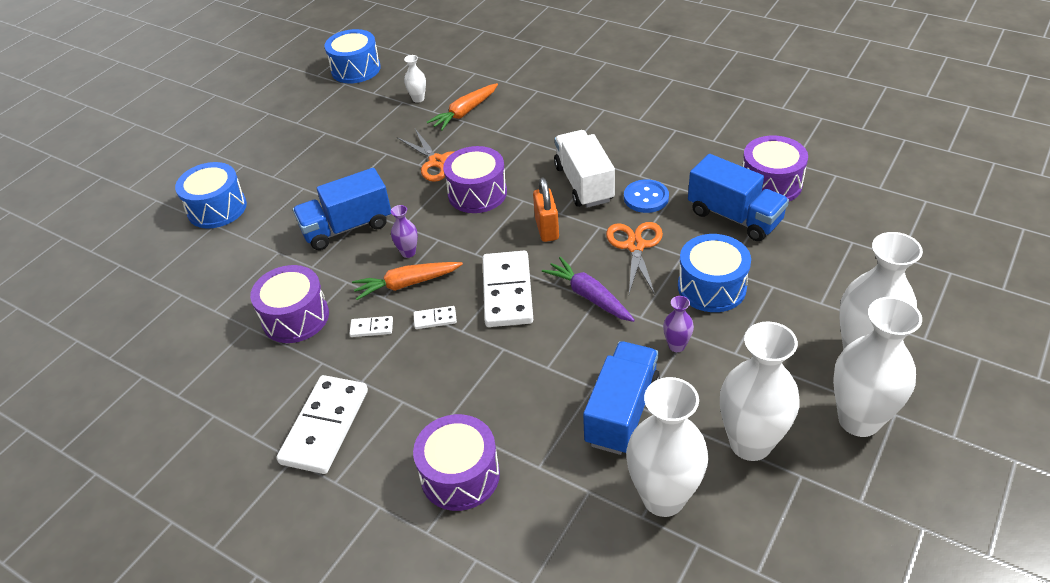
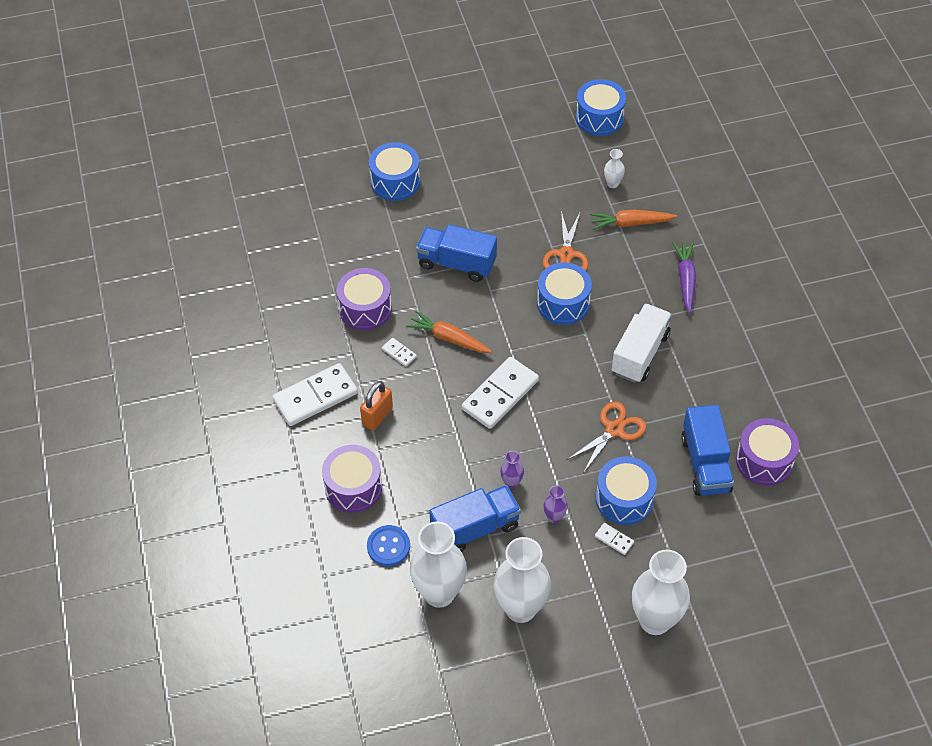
camera: 40 degrees right, 10 degrees up
purple vase [391,205,418,258] -> purple vase moved to [500,451,524,489]
white domino [413,306,457,329] -> white domino moved to [595,523,634,555]
purple drum [443,146,507,213] -> blue drum [537,262,592,325]
orange padlock [533,177,559,242] -> orange padlock moved to [360,381,393,431]
purple carrot [542,257,635,322] -> purple carrot moved to [673,242,696,313]
blue button [624,179,669,213] -> blue button moved to [367,525,410,566]
white vase [833,297,922,437] -> none

